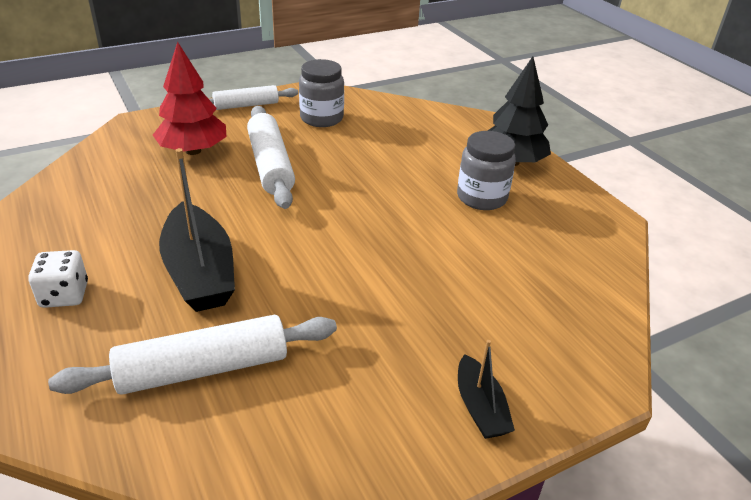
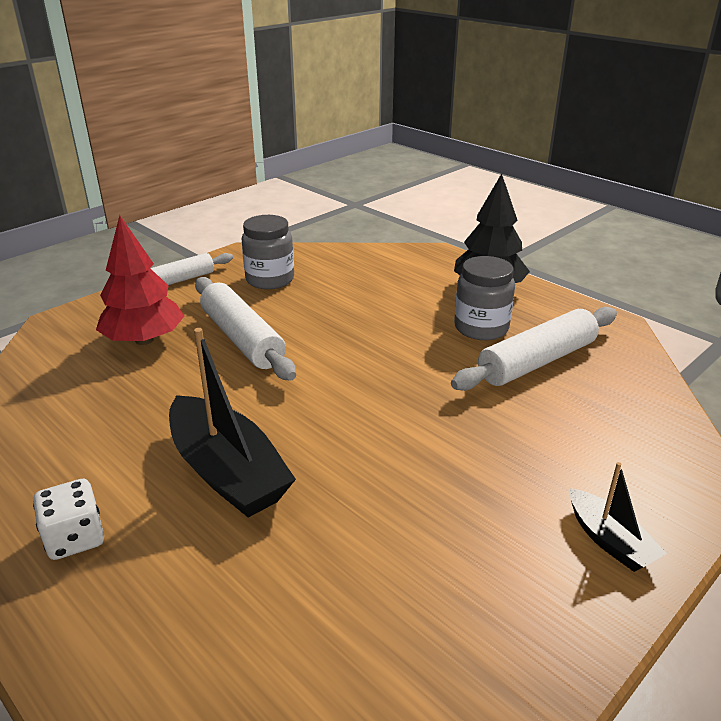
camera: 15 degrees left, 5 degrees down
white rolling pin [48,315,337,395] -> white rolling pin moved to [451,307,617,391]

